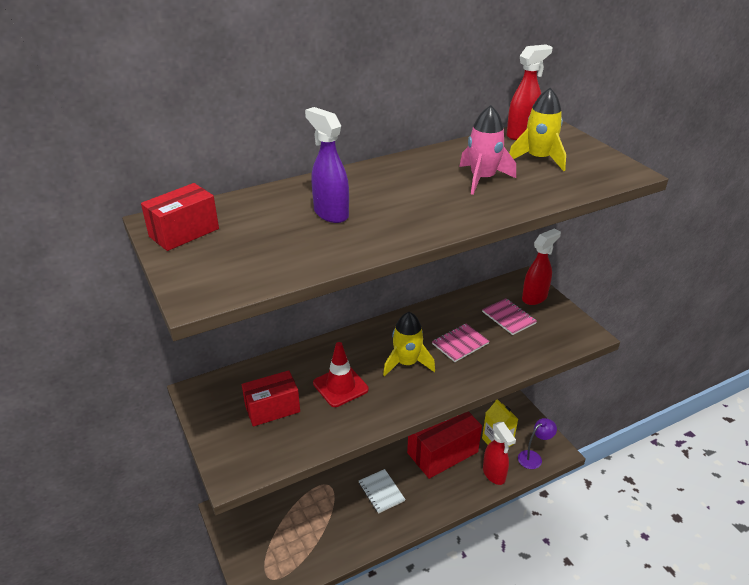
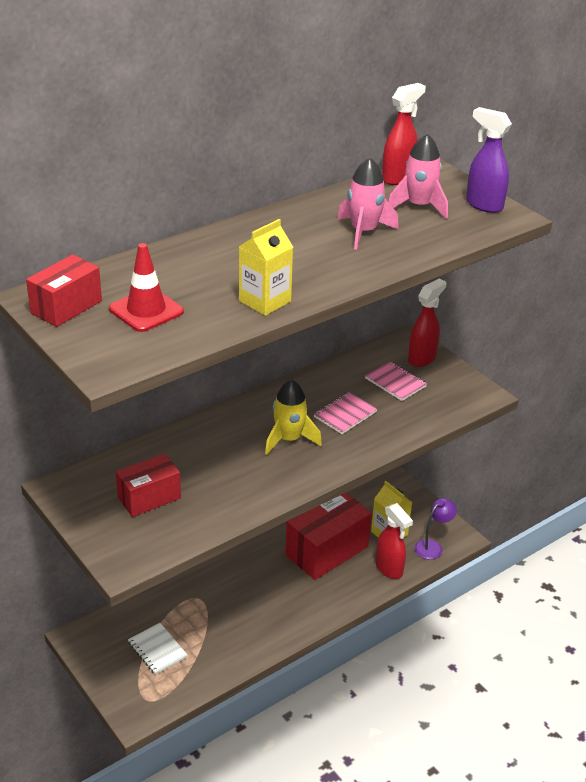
camera: 10 degrees left, 0 degrees up
purple spray bottle [305,107,349,223] -> purple spray bottle moved to [466,107,512,213]
red traffic cone [313,342,369,407] -> red traffic cone moved to [109,243,184,332]
white notebook [359,469,406,514] -> white notebook moved to [128,623,187,675]
yellow rocket [509,88,566,171] -> pink rocket [388,134,448,219]
none -> yellow carton [239,219,293,316]

